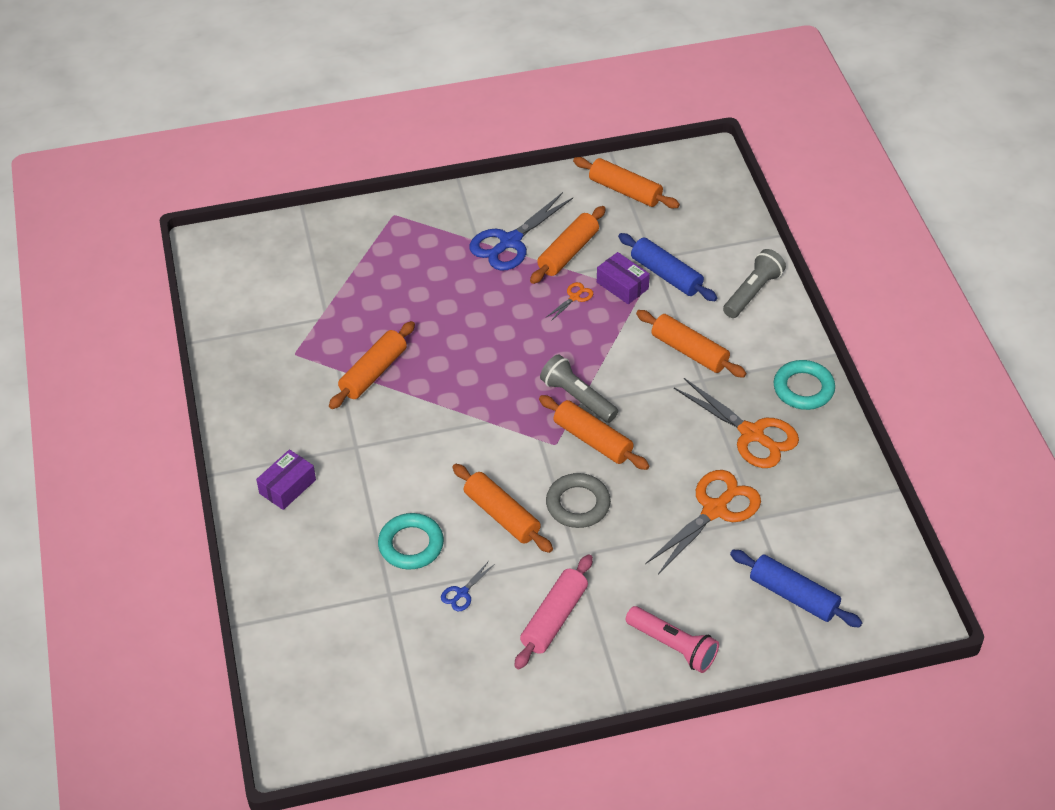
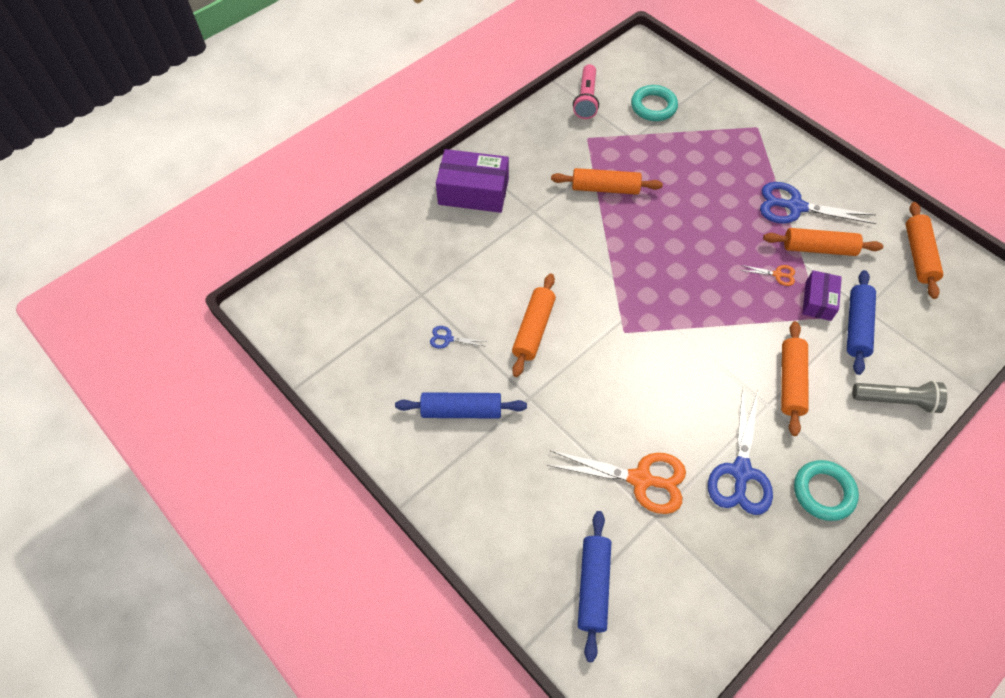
camera: 60 degrees right, 10 degrees up
purple box [256,450,316,510] -> purple box [436,149,509,213], size x1.71
turquoise ring [378,513,444,570] -> turquoise ring moved to [631,85,678,121]
pink rolling pin [514,555,593,669] -> blue rolling pin [395,392,527,419]
orange rolling pin [539,395,649,470] -> none
grey flashlight [540,354,618,423] -> none
grey ring [546,473,611,528] -> none
pink flashlight [625,606,719,673] -> pink flashlight moved to [573,64,599,119]
orange scissors [674,378,799,468] -> blue scissors [708,388,773,515]

